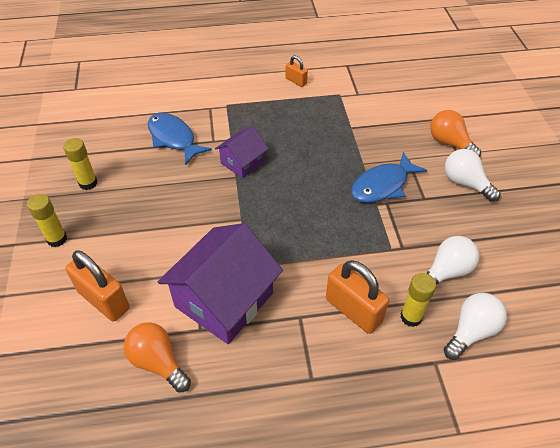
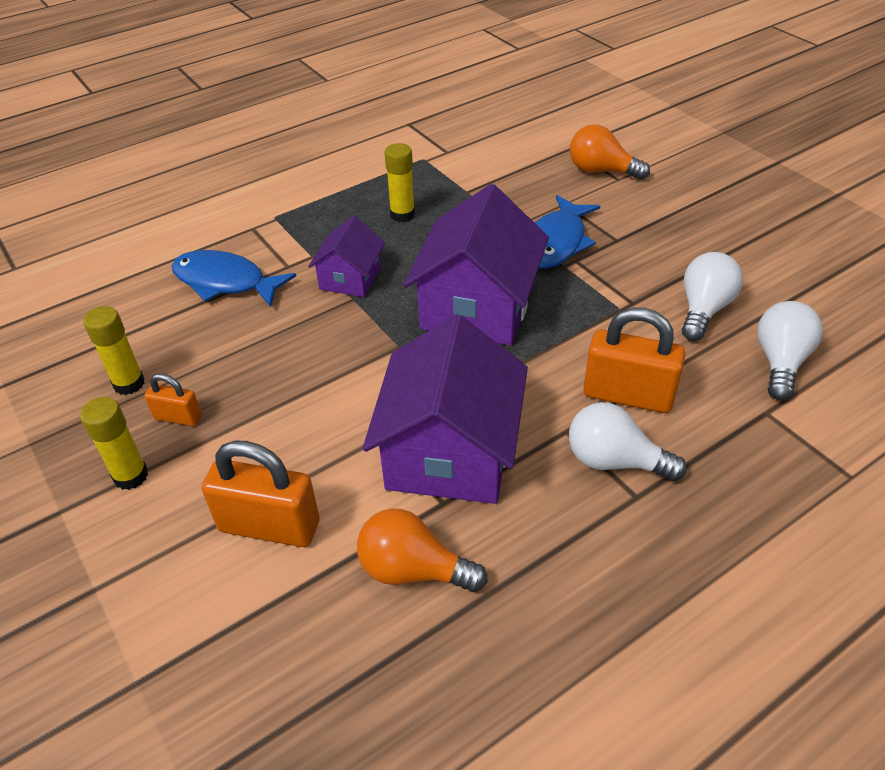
camera: 25 degrees left, 5 degrees down
orange padlock [286,55,308,87] -> orange padlock moved to [144,374,202,426]
yellow glue stick [400,273,436,327] -> yellow glue stick moved to [384,143,415,222]
white light bulb [445,149,501,202] -> white light bulb moved to [569,402,687,481]
none -> purple house [403,184,549,345]

